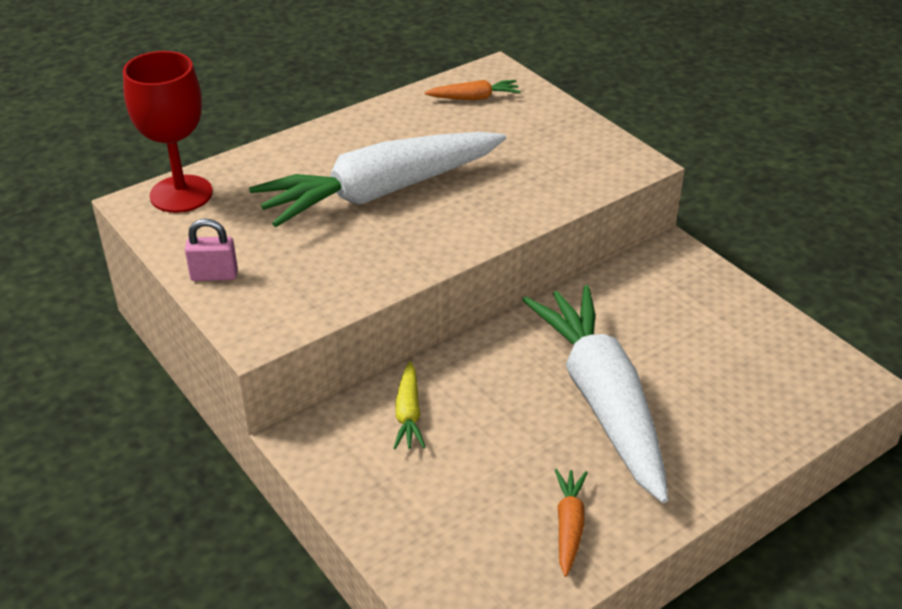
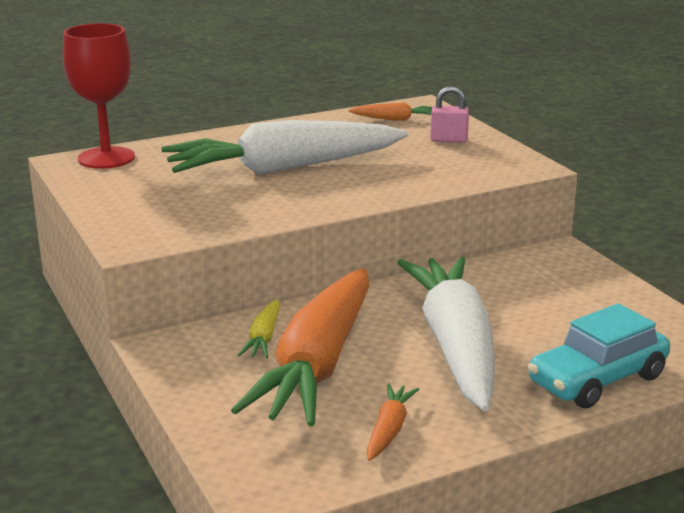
camera: 10 degrees right, 15 degrees down
pink padlock [185,219,238,281] -> pink padlock moved to [430,86,469,143]
none -> orange carrot [231,268,370,427]
none -> turquoise car [528,303,670,409]

